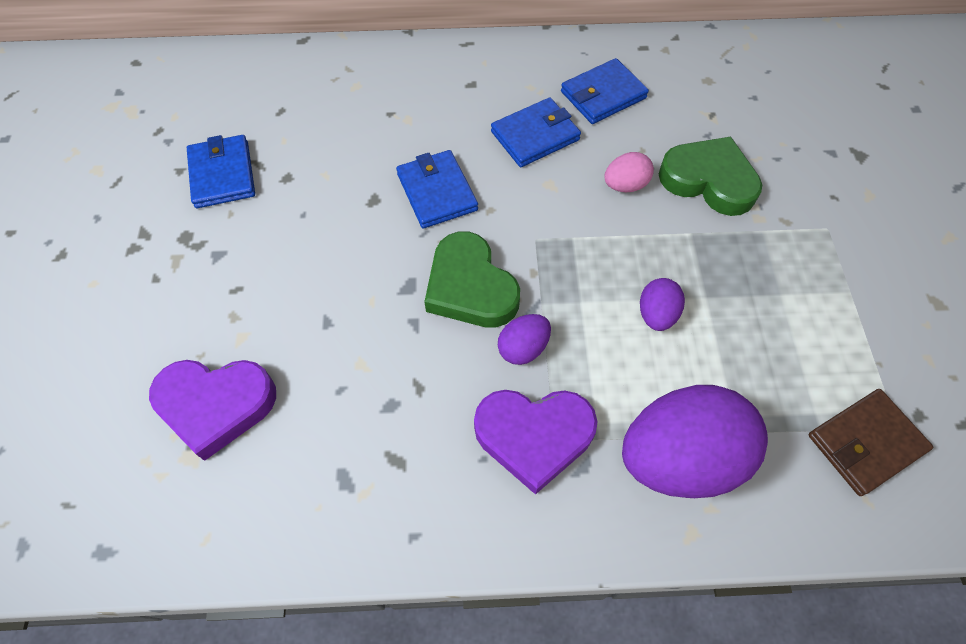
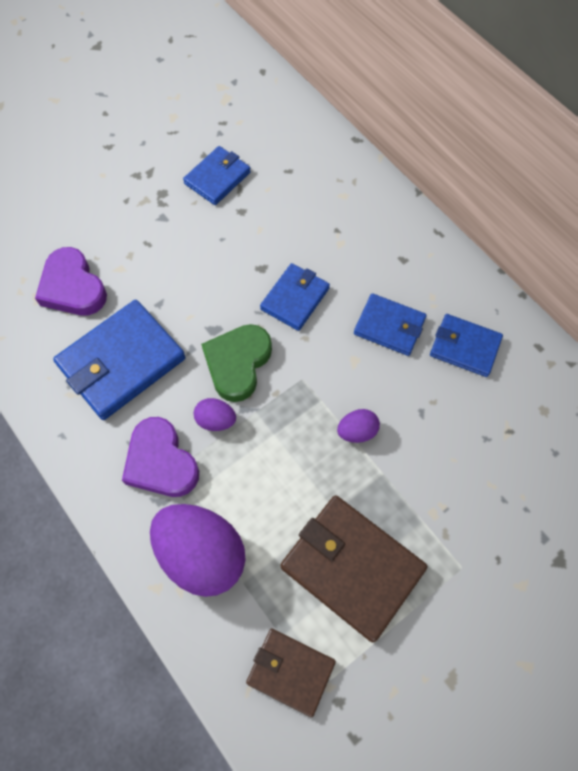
camera: 55 degrees right, 5 degrees up
pink egg [604,152,654,192] -> none
purple egg [640,278,685,331] -> purple egg moved to [337,409,380,443]
green heart [659,136,762,216] -> none
none -> blue wallet [53,300,186,420]
none -> brown wallet [281,495,428,642]

